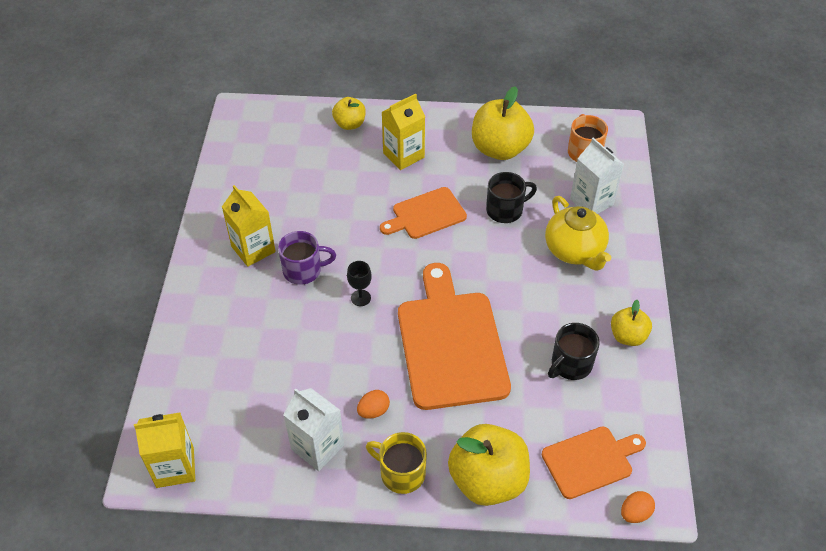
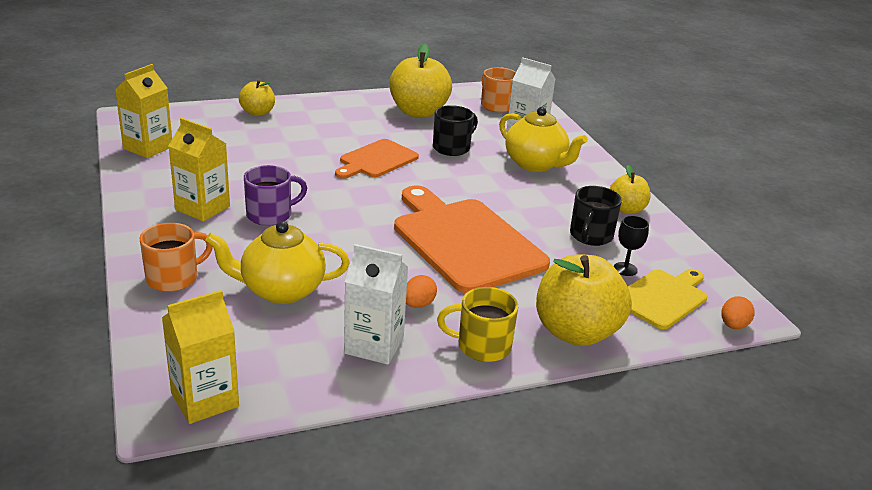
camera: 25 degrees left, 20 degrees down
black goblet [347,261,372,306] -> black goblet moved to [614,216,649,276]
yellow carton [382,93,425,170] -> yellow carton moved to [115,64,172,158]
orange cutting board [542,426,646,499] -> yellow cutting board [628,269,707,329]
none -> orange mug [139,223,213,292]
none -> yellow teapot [205,221,350,304]

